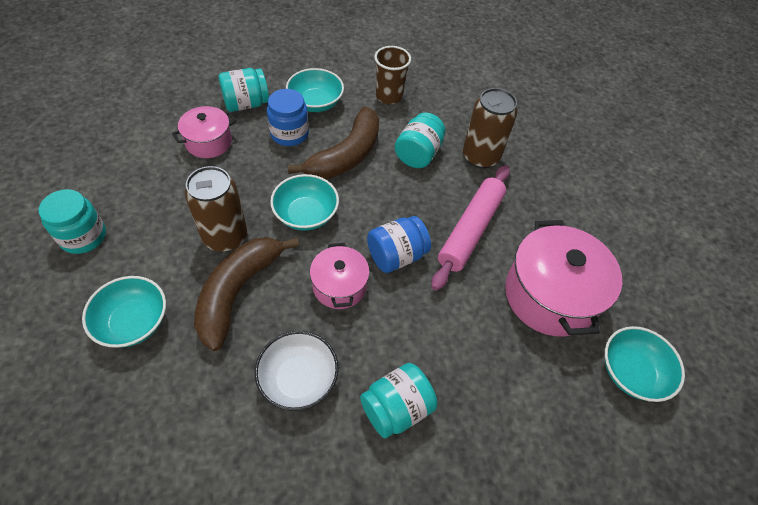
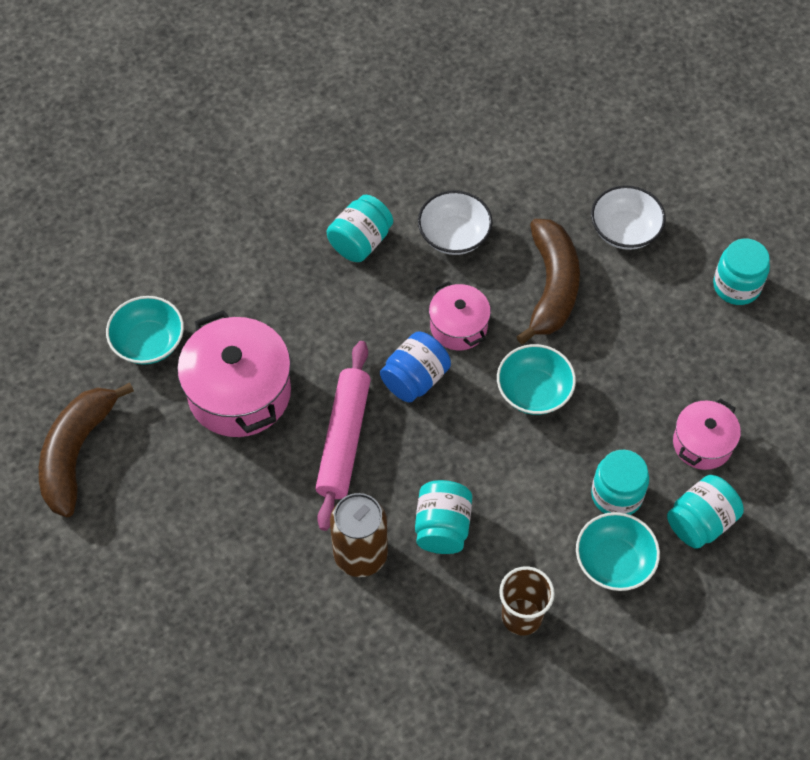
camera: 165 degrees right, 5 degrees up
turquoise bowl [82,276,166,348] -> white bowl [591,185,666,250]
brown can [185,166,247,252] -> none
blue jar [267,89,309,146] -> turquoise jar [591,450,649,515]
brown banana [288,107,379,179] -> brown banana moved to [39,383,134,517]

